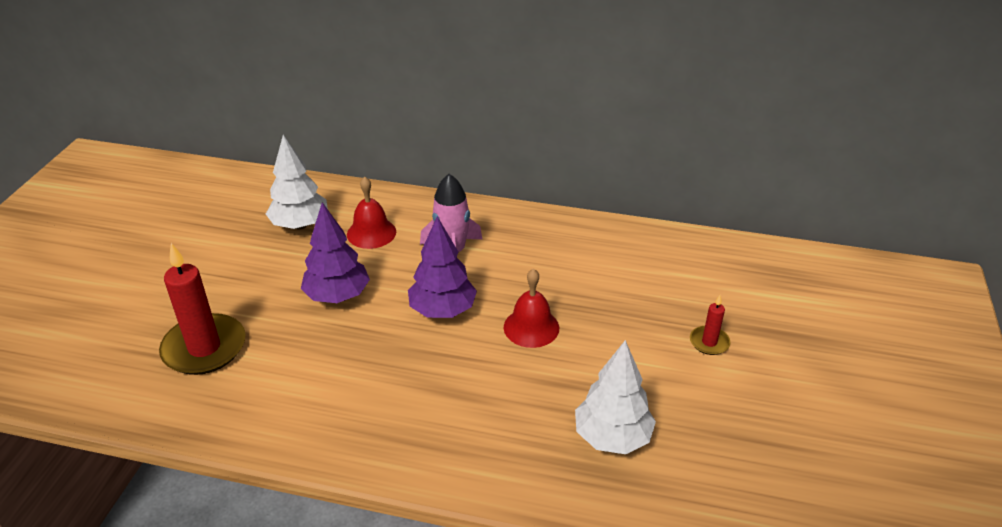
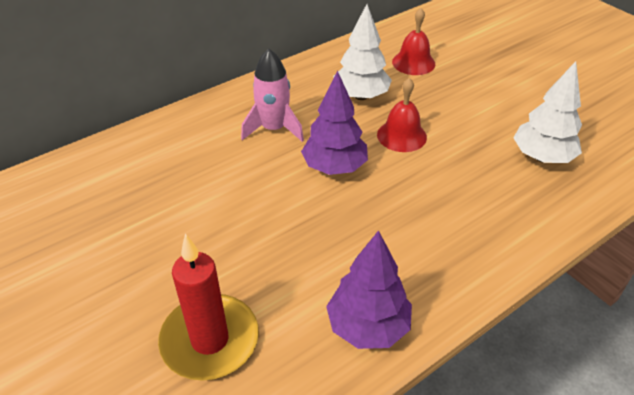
camera: 50 degrees left, 5 degrees up
white tree [266,135,328,229] -> white tree moved to [333,4,392,100]
purple tree [301,202,370,303] -> purple tree moved to [326,230,412,349]
red bell [347,177,396,249] -> red bell moved to [392,8,435,75]
red candle [690,295,731,355] -> none

